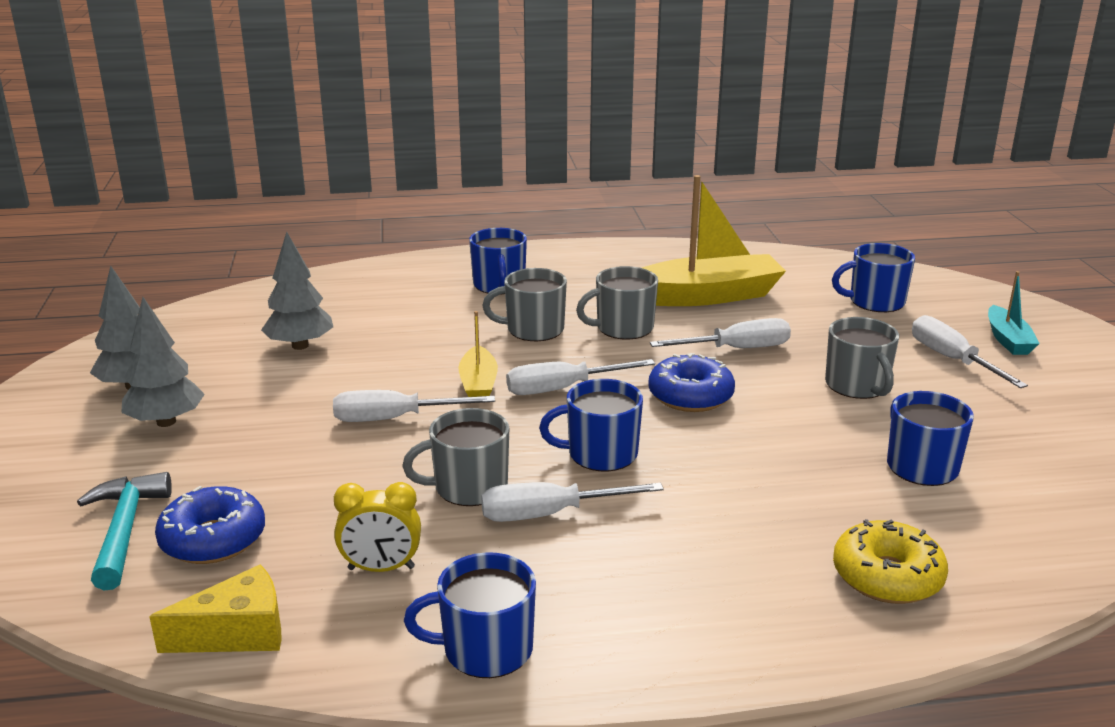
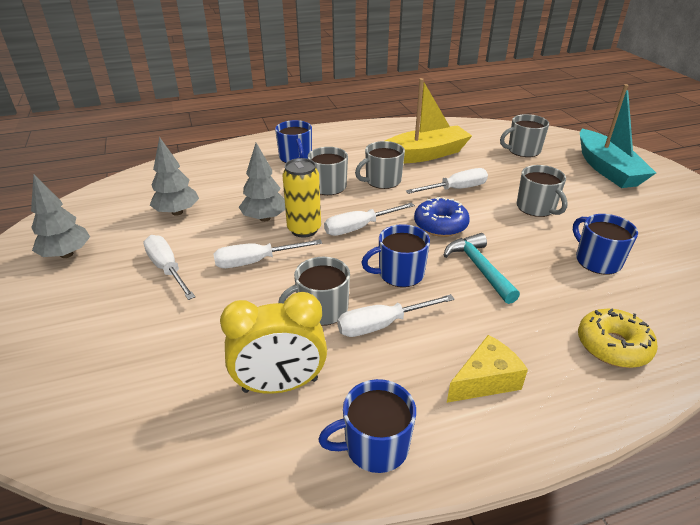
camera: 10 degrees left, 10 degrees up
turquoise hammer [77,472,172,590] -> turquoise hammer moved to [444,233,520,304]
grey tree [121,297,205,427] -> grey tree moved to [239,143,285,222]
yellow cheese [149,564,282,653] -> yellow cheese moved to [447,335,528,403]
blue donut [155,486,265,564] -> none
yellow clock [334,482,421,572] -> yellow clock [220,292,327,394], size x1.60
yellow boat [458,311,498,397] -> yellow can [282,158,321,238]
blue mug [832,243,915,312] -> grey mug [500,114,549,157]
white screwdriver [912,315,1028,388] -> white screwdriver moved to [143,235,195,300]
turquoise boat [988,271,1040,355] -> turquoise boat [580,84,656,188], size x1.96

